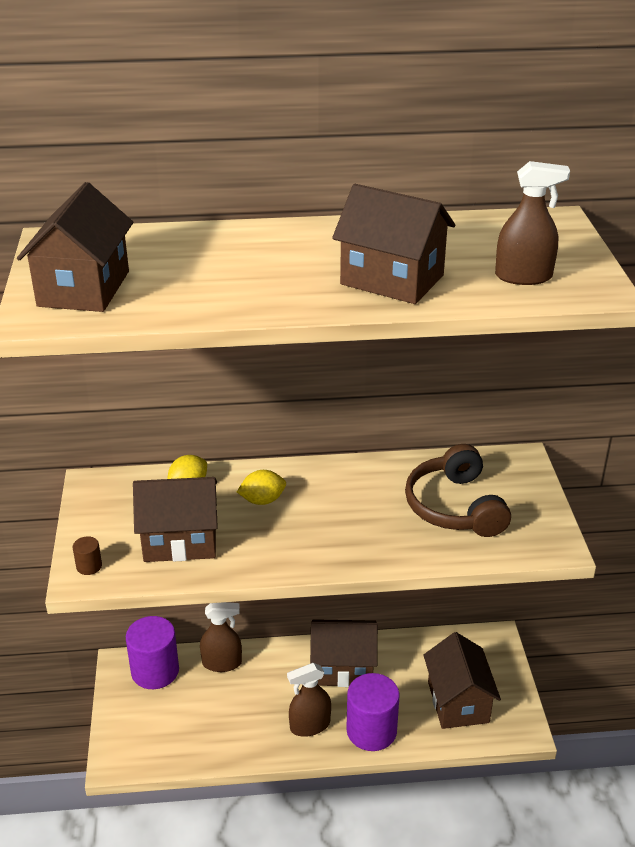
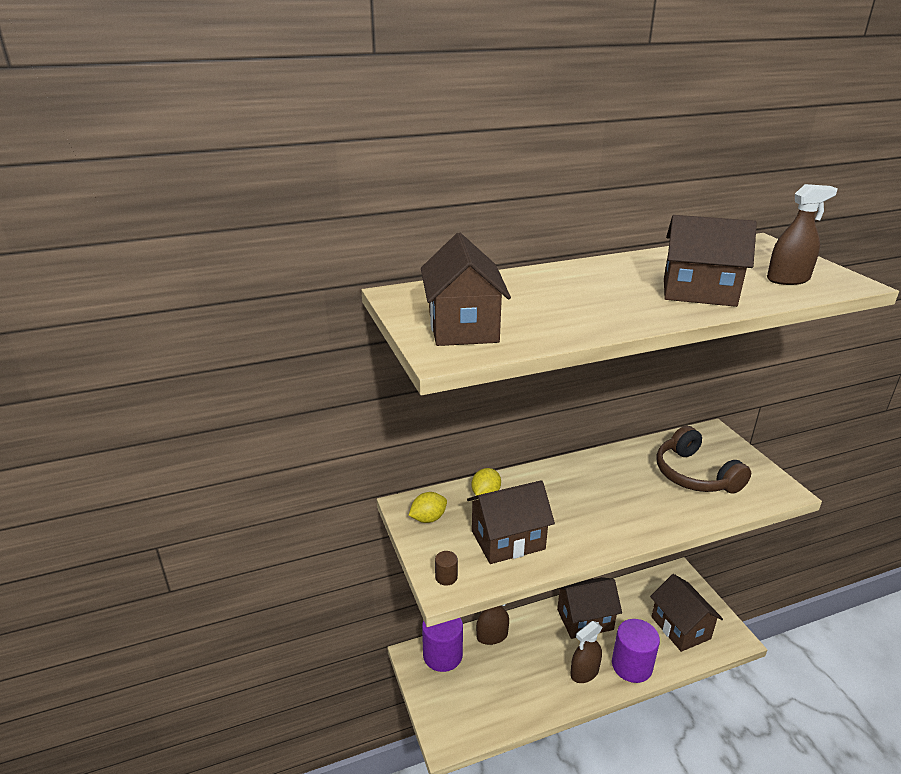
camera: 15 degrees left, 5 degrees down
yellow lemon [237,470,286,505] -> yellow lemon moved to [409,492,447,523]

